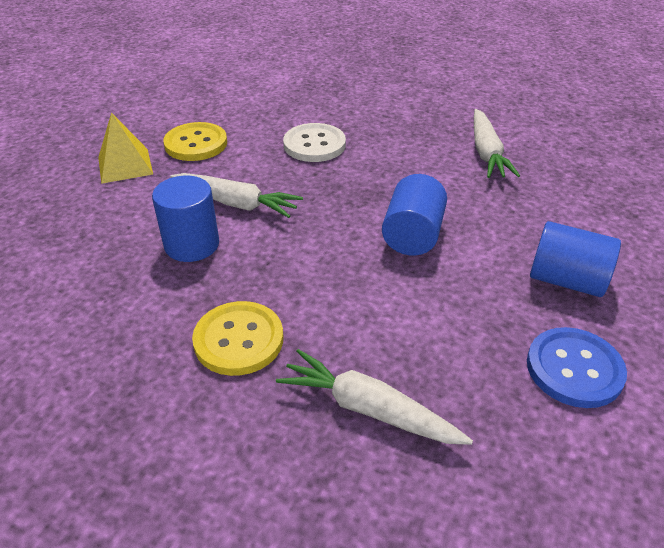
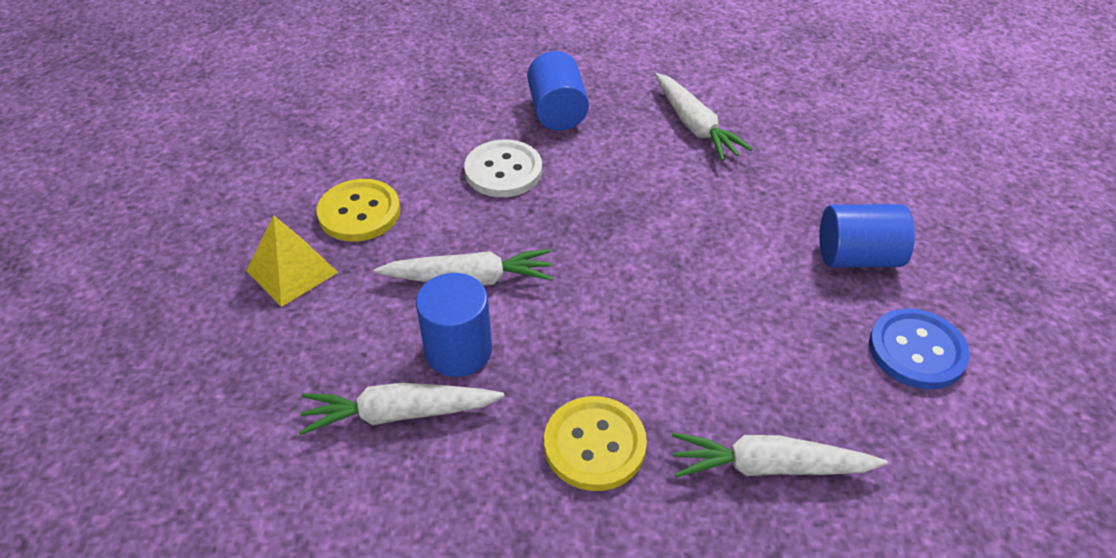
camera: 25 degrees left, 5 degrees up
blue cylinder [382,174,447,255] -> blue cylinder moved to [527,51,589,131]
none -> white carrot [299,383,504,435]

